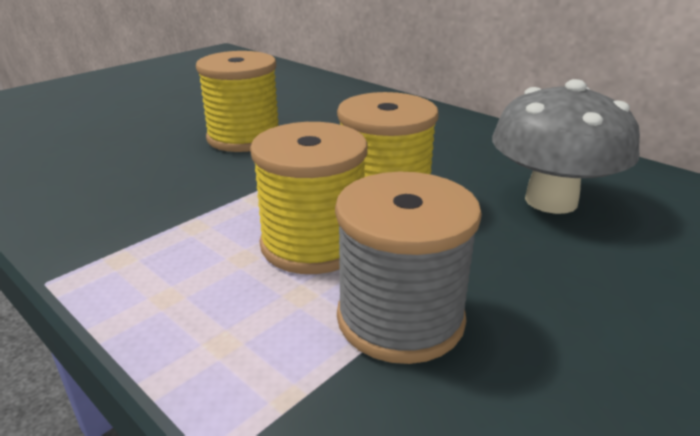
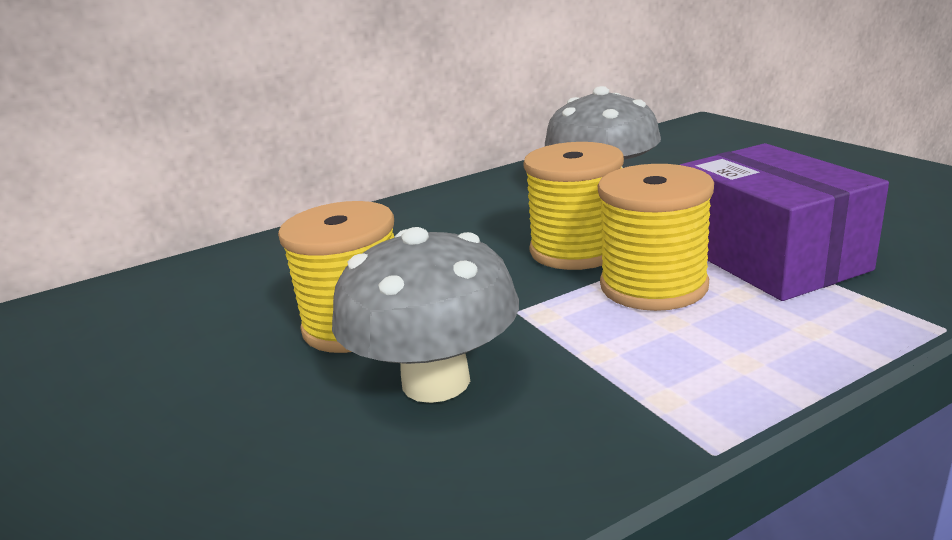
camera: 70 degrees left, 5 degrees down
grey spool [335,172,482,364] -> purple box [680,143,889,301]
none -> grey mushroom [332,227,519,403]

